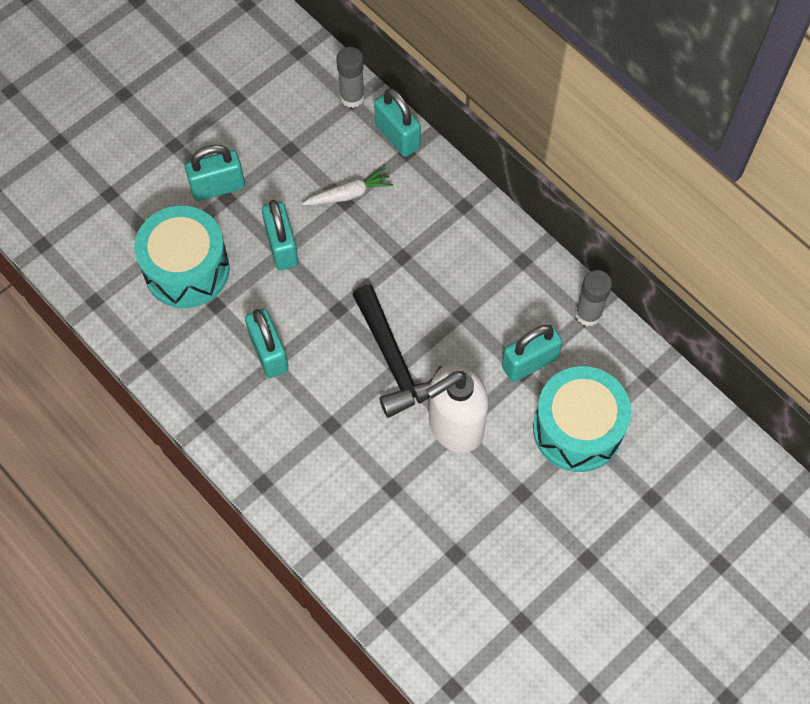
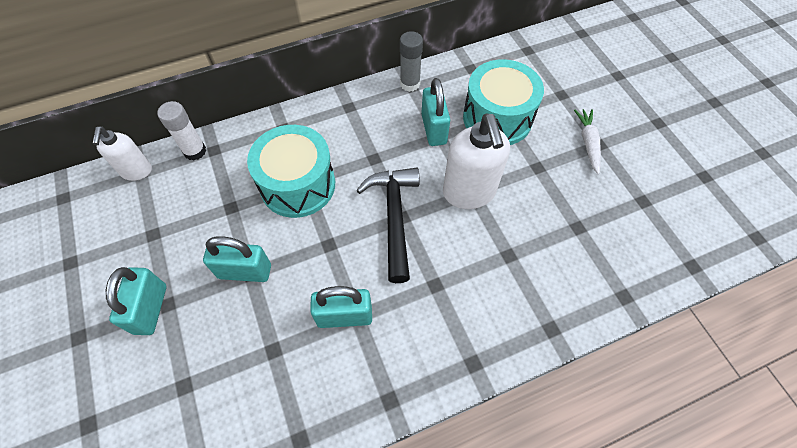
camera: 70 degrees left, 5 degrees down
turquoise drum [134,206,230,308] -> turquoise drum moved to [247,125,335,218]
white carrot [302,167,393,205] -> white carrot moved to [574,109,601,174]
grey glue stick [336,47,365,108] -> white soap dispenser [93,126,152,181]
black hammer [352,285,443,418] -> black hammer turned 90 degrees counterclockwise [356,168,420,283]
turquoise padlock [374,88,421,157] -> white glue stick [157,101,206,161]

